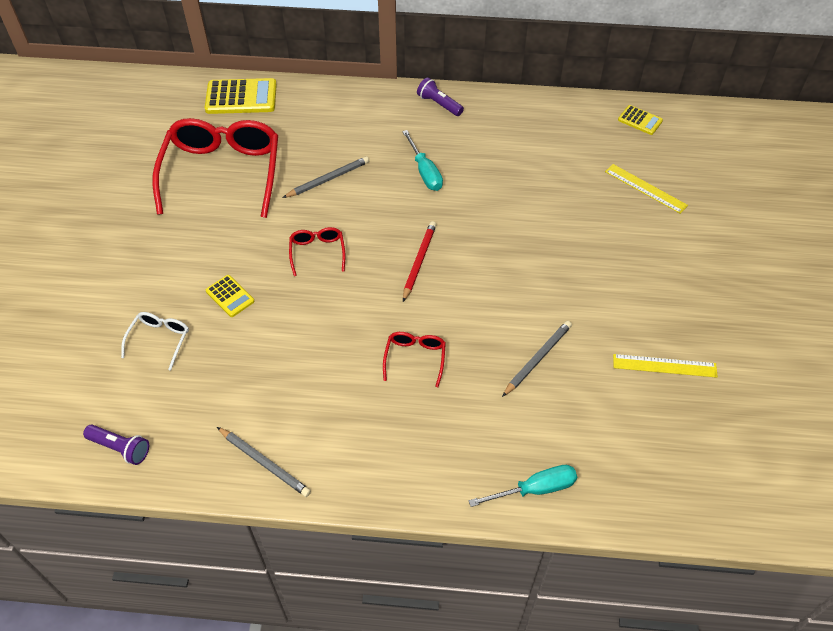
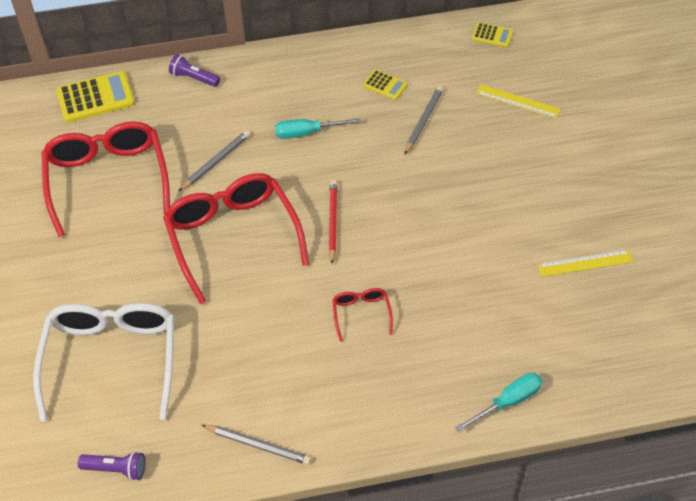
camera: 15 degrees left, 0 degrees up
white glasses [121,312,189,371] -> white glasses [33,303,174,422], size x2.29
yellow calculator [206,275,255,317] -> yellow calculator moved to [363,70,408,100]
red glasses [289,227,345,276] -> red glasses [163,173,309,304], size x2.29
turquoise screwdriver [402,130,443,191] -> turquoise screwdriver turned 120 degrees clockwise [275,118,361,139]
purple flashlight [417,77,464,116] -> purple flashlight moved to [169,54,220,87]
grey pencil [502,321,572,397] -> grey pencil moved to [405,86,443,154]

